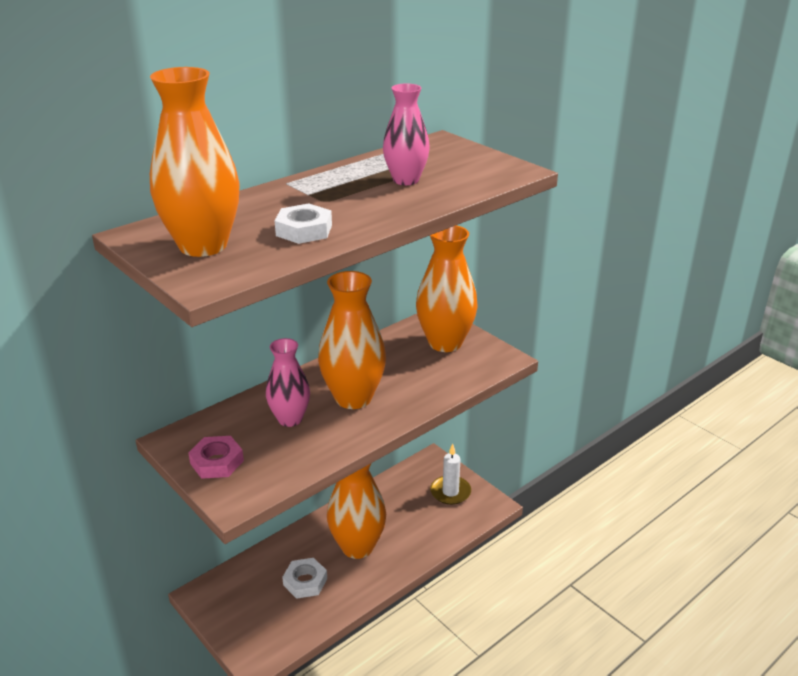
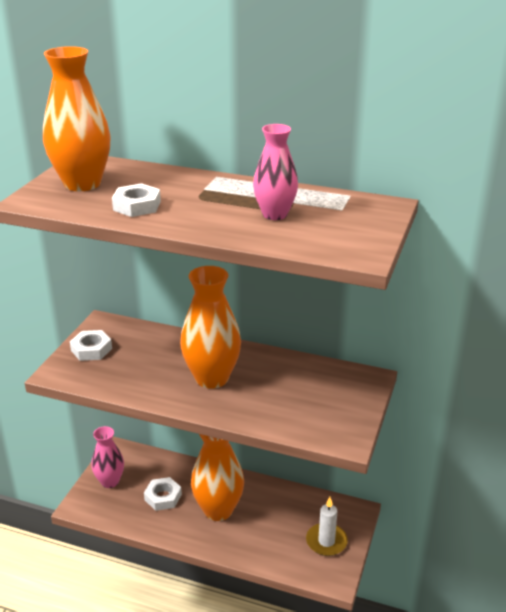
camera: 60 degrees right, 0 degrees up
pink nut [188,436,244,479] -> white nut [70,330,112,361]
pink vase [266,338,310,427] -> pink vase moved to [91,426,124,488]
orange vase [416,225,478,352] -> none

